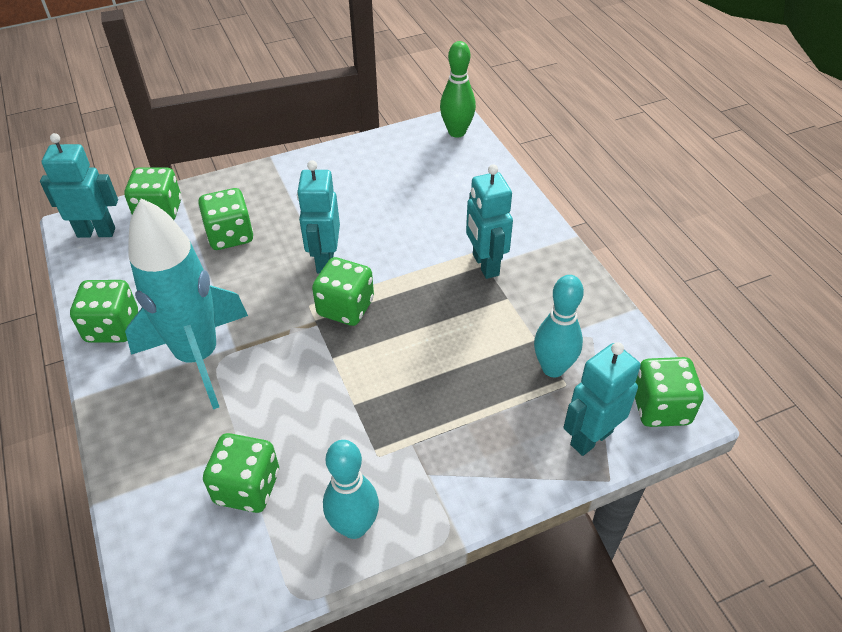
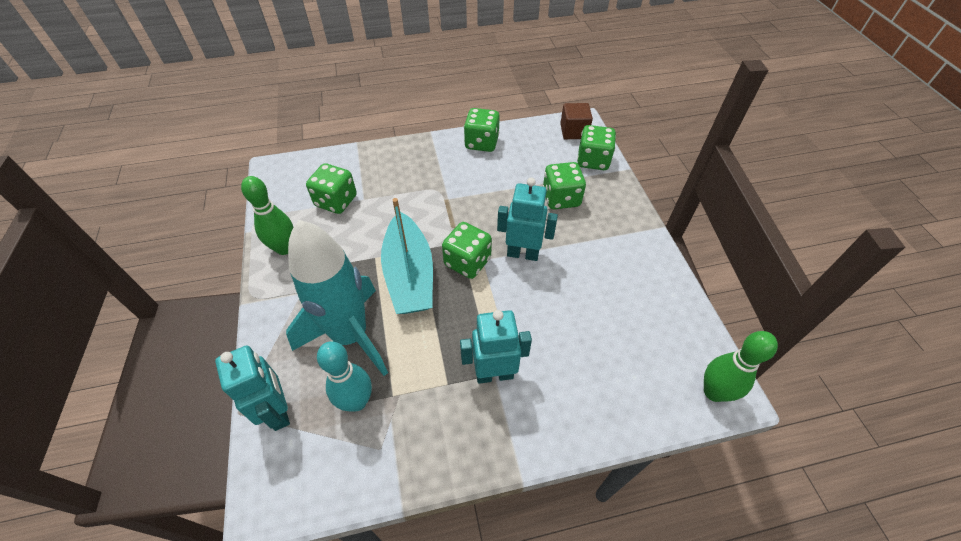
camera: 100 degrees right, 5 degrees up
turquoise robot [40,133,118,238] -> brown cube [560,103,593,139]
turquoise rocket [125,198,248,409] -> turquoise rocket moved to [286,220,388,376]
turquoise bowling pin [323,440,379,539] -> green bowling pin [241,176,293,255]
green dice [635,357,703,427] -> none
none -> turquoise boat [381,198,433,314]

